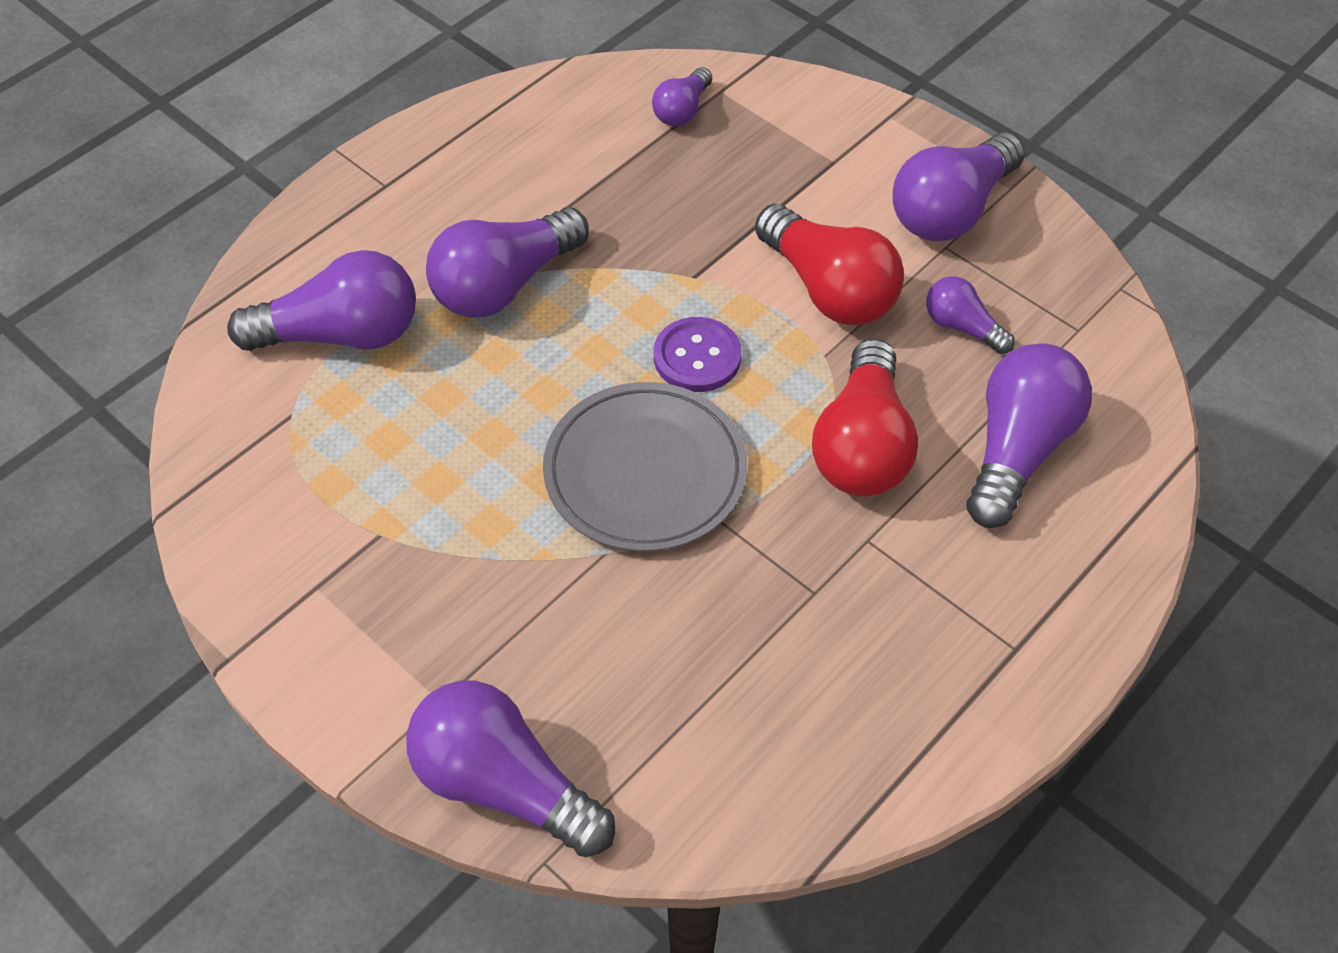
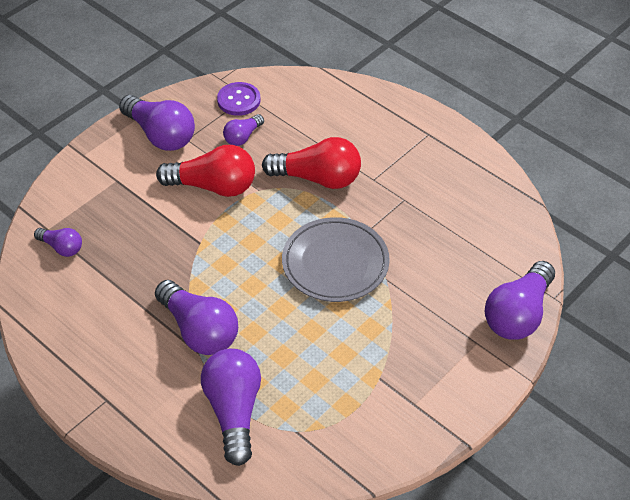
camera: 90 degrees left, 5 degrees down
purple button [654,317,742,392] -> purple button moved to [217,82,260,116]
red light bulb [755,204,904,325] -> red light bulb turned 45 degrees clockwise [156,145,255,197]
purple light bulb [966,343,1092,528] -> none

